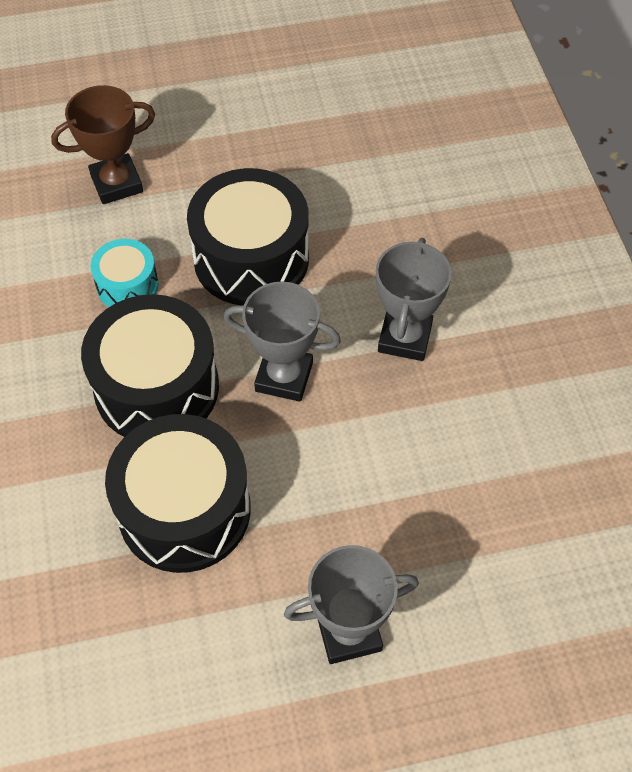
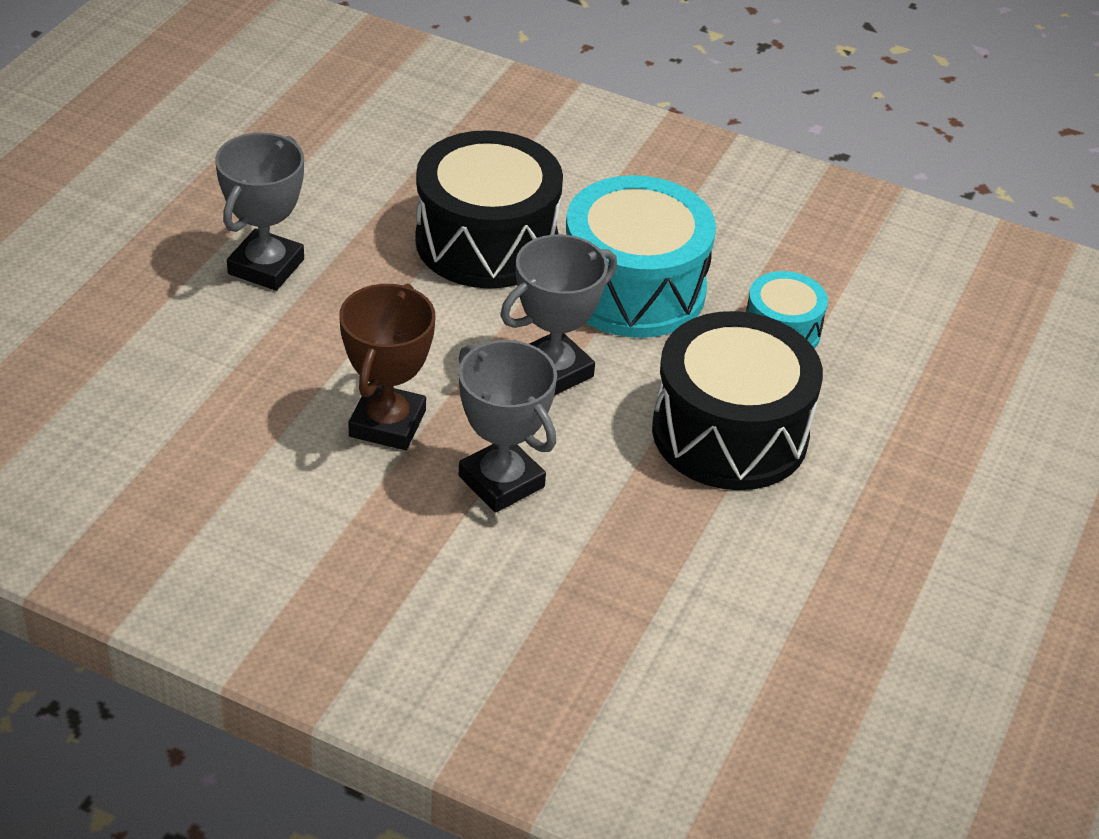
camera: 125 degrees right, 15 degrees down
brown trophy [51,85,155,204] -> brown trophy moved to [339,284,435,450]
black drum [81,294,219,437] -> turquoise drum [566,175,716,338]

